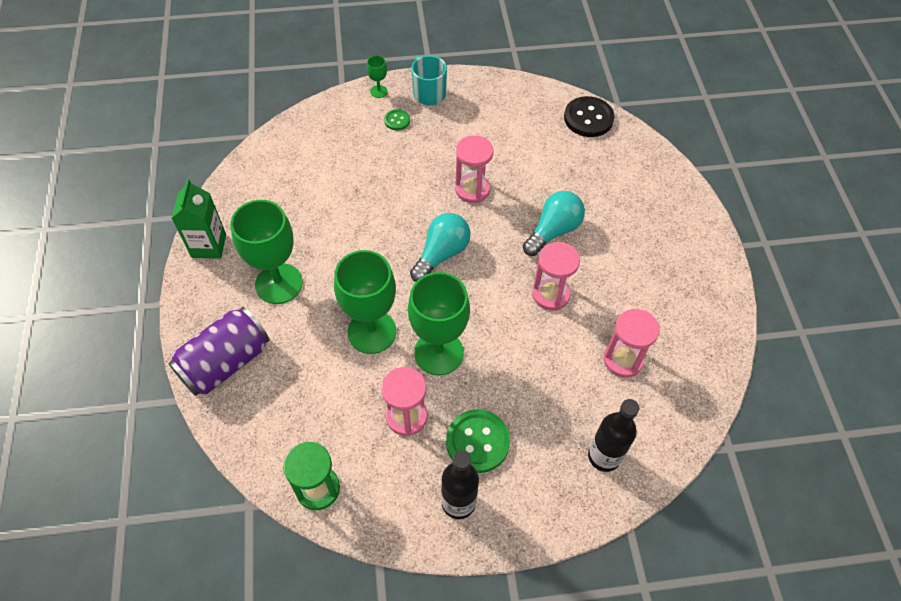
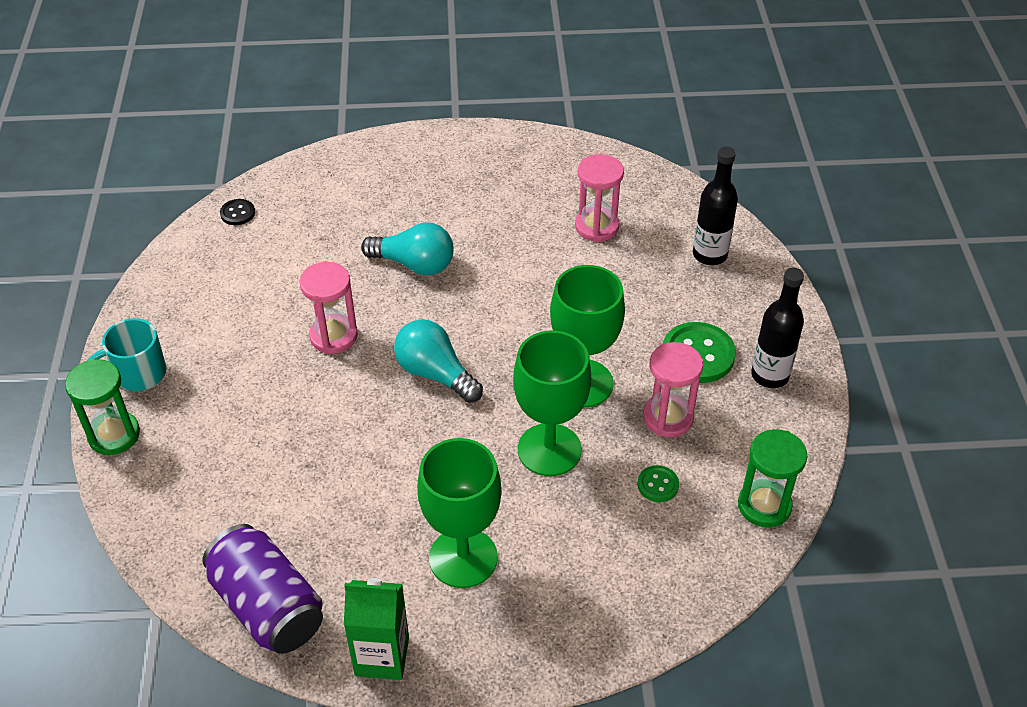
camera: 85 degrees left, 10 degrees down
purple can [169,307,270,396] -> purple can moved to [203,524,323,654]
green goblet [367,55,388,98] -> green hourglass [65,359,140,455]
green button [384,109,410,130] -> green button moved to [637,465,679,502]
turquoise light bulb [523,191,585,256] -> turquoise light bulb turned 150 degrees clockwise [361,222,454,275]
pink hourglass [532,242,580,311] -> none
black button [564,96,614,137] -> black button [220,199,255,225], size x0.52

